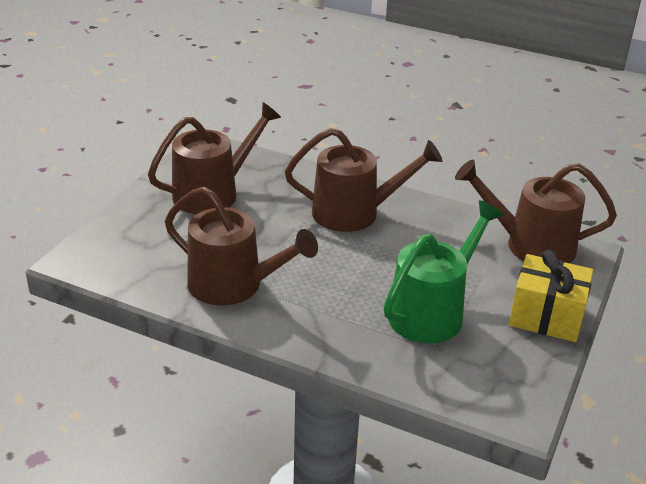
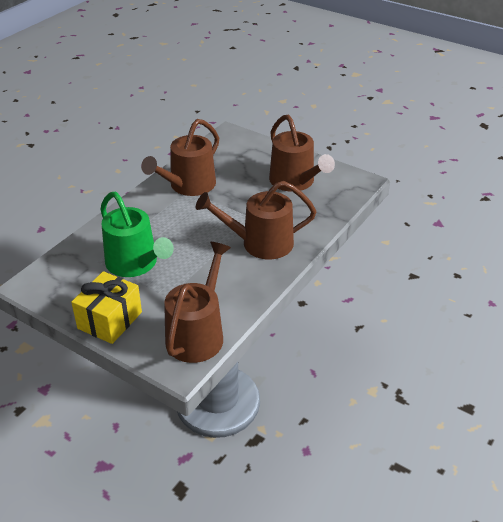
camera: 100 degrees right, 5 degrees up
brown watering can [285,128,442,232] -> brown watering can turned 75 degrees clockwise [196,181,316,259]

